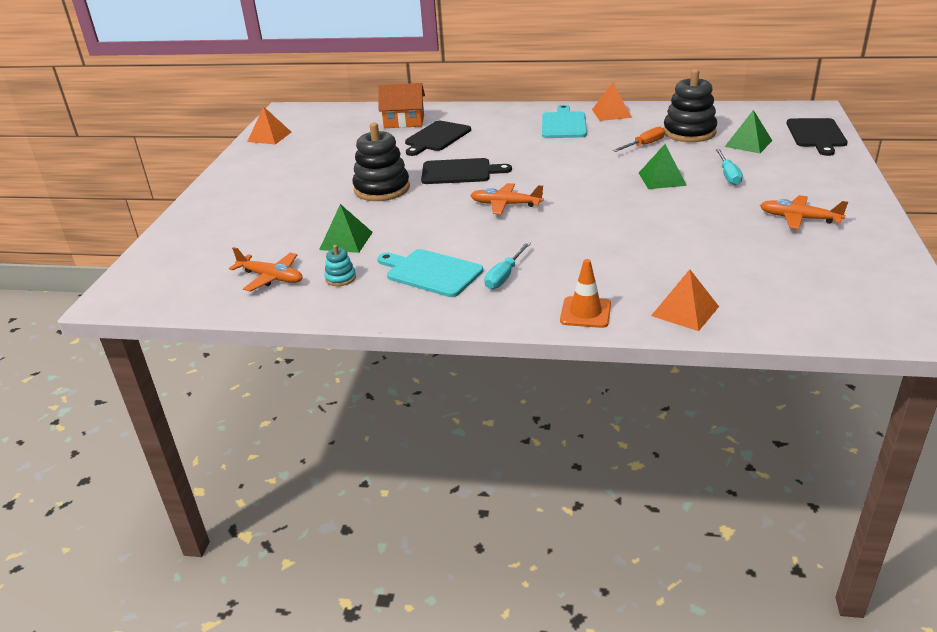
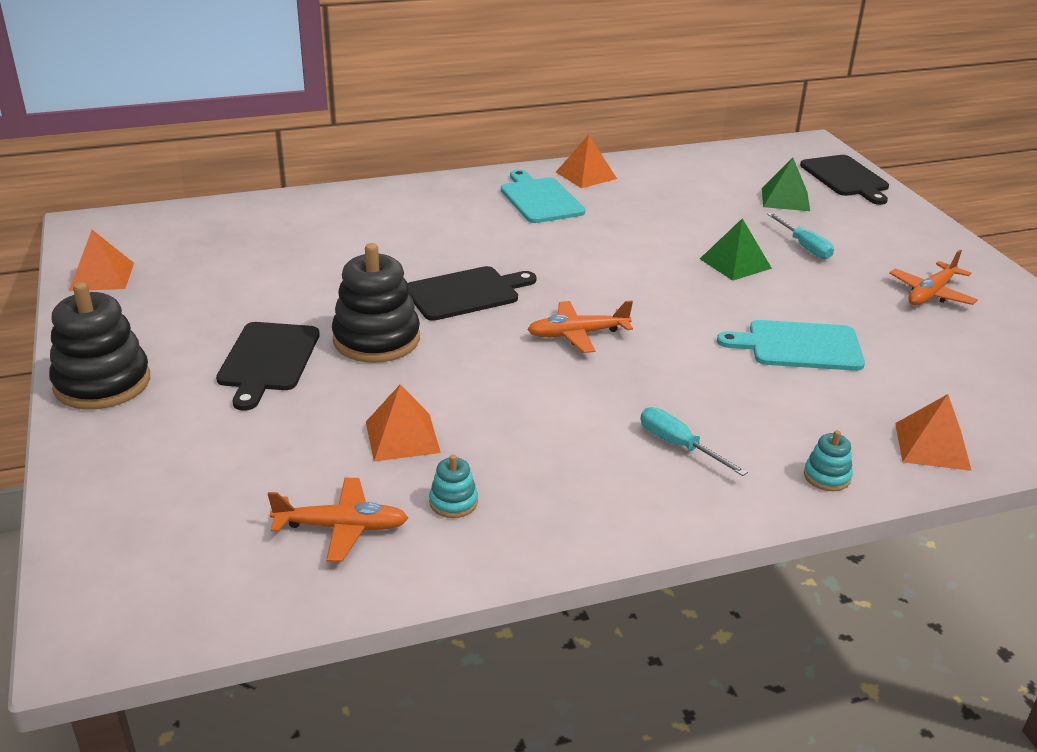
camera: 30 degrees left, 0 degrees up
green pyramid [319,204,373,253] -> orange pyramid [366,384,441,462]
turquoise cutting board [377,249,483,297] -> turquoise cutting board moved to [717,320,865,371]
orange house [379,83,425,128] -> none
black cutting board [405,121,471,156] -> black cutting board moved to [216,322,320,411]
turquoise screwdriver [484,242,531,290] -> turquoise screwdriver turned 135 degrees clockwise [641,407,748,476]
orange traffic cone [560,259,611,328] -> turquoise stacking toy [804,430,853,491]
orange screwdriver [613,127,665,152] -> none
black stacking toy [663,69,717,142] -> black stacking toy moved to [49,282,150,410]
orange plane [760,195,848,229] -> orange plane turned 45 degrees counterclockwise [889,250,978,305]

